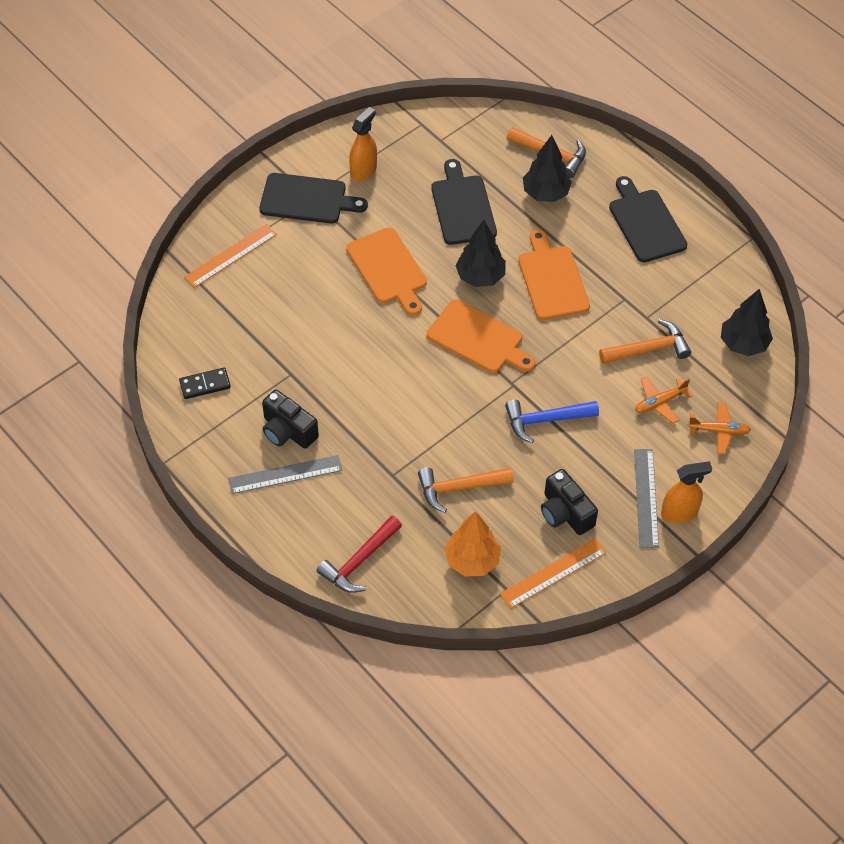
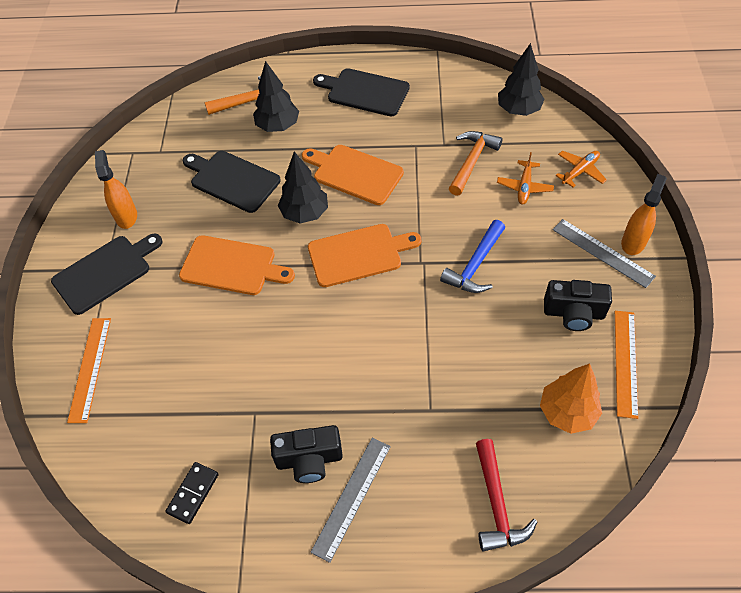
camera: 45 degrees left, 0 degrees up
orange hammer [418,467,514,513] -> none

